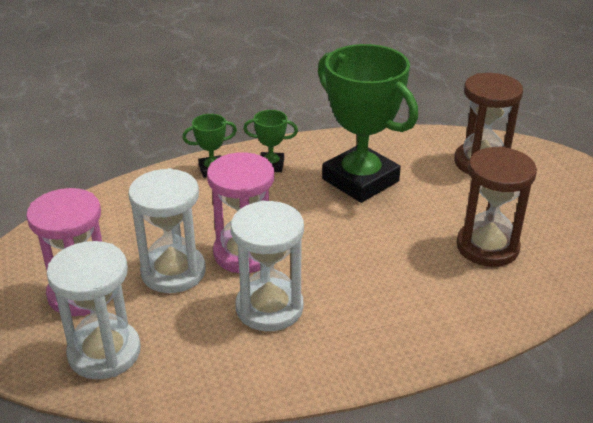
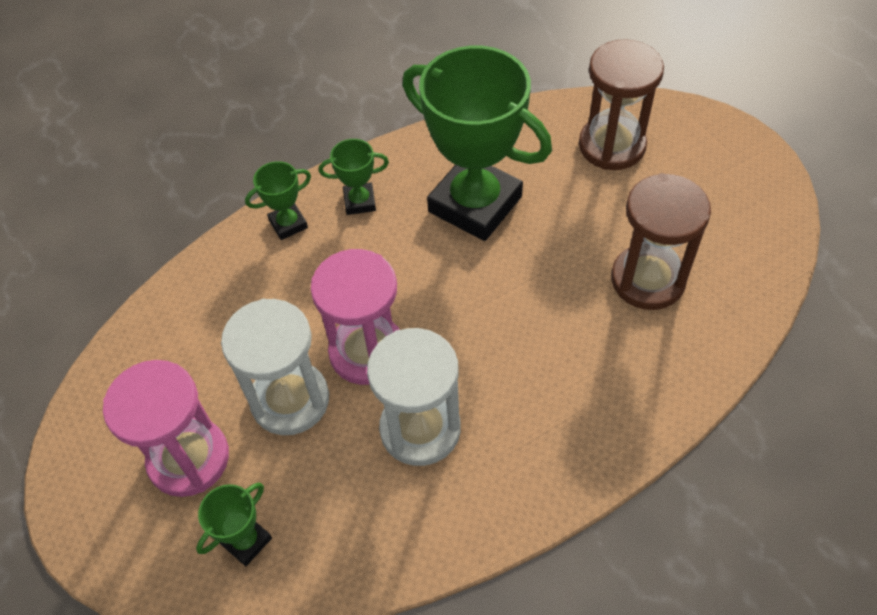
camera: 10 degrees left, 20 degrees up
white hourglass [47,241,141,379] -> green trophy [196,482,272,566]

